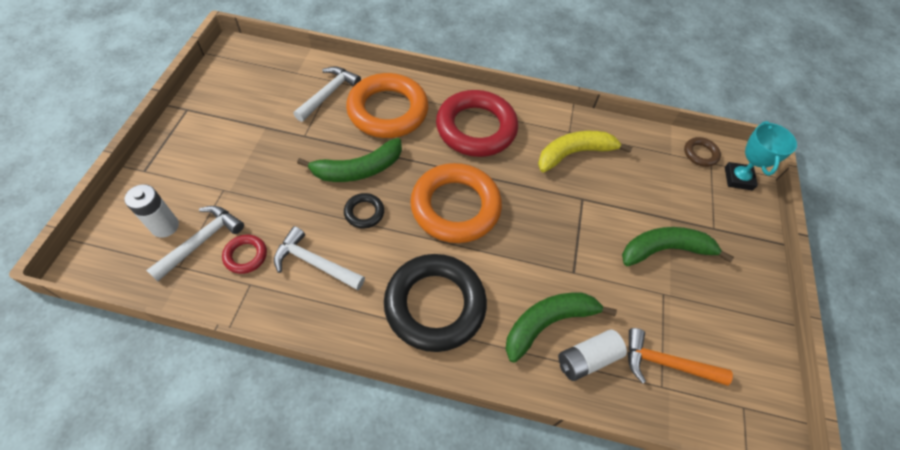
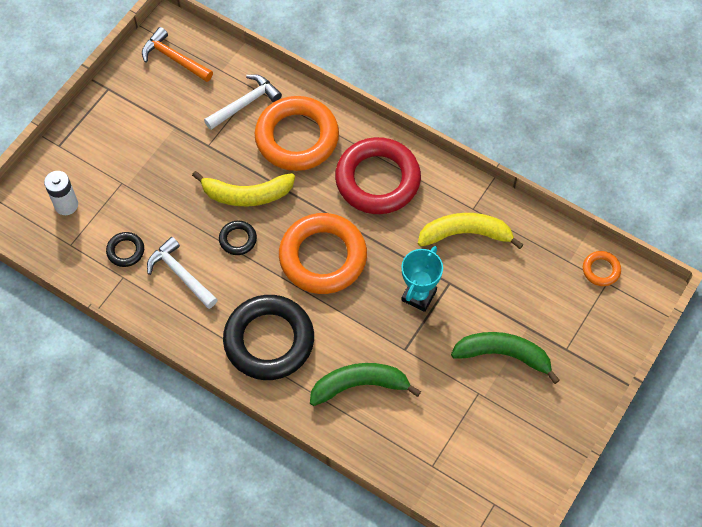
camera: 25 degrees right, 5 degrees up
white hammer [146,206,244,281] -> none
red ring [222,235,267,274] -> black ring [106,232,144,267]
green banana [297,138,402,182] -> yellow banana [192,171,295,206]
white battery [558,329,627,381] -> none
orange hammer [628,328,733,386] -> orange hammer moved to [142,27,213,82]
brown ring [684,137,721,167] -> orange ring [583,251,621,286]
turquoise trophy [725,121,797,190] -> turquoise trophy moved to [401,246,443,312]

